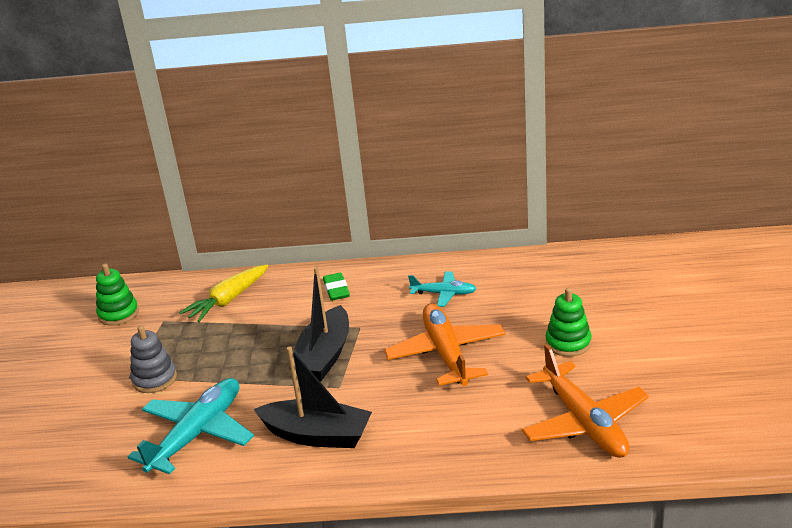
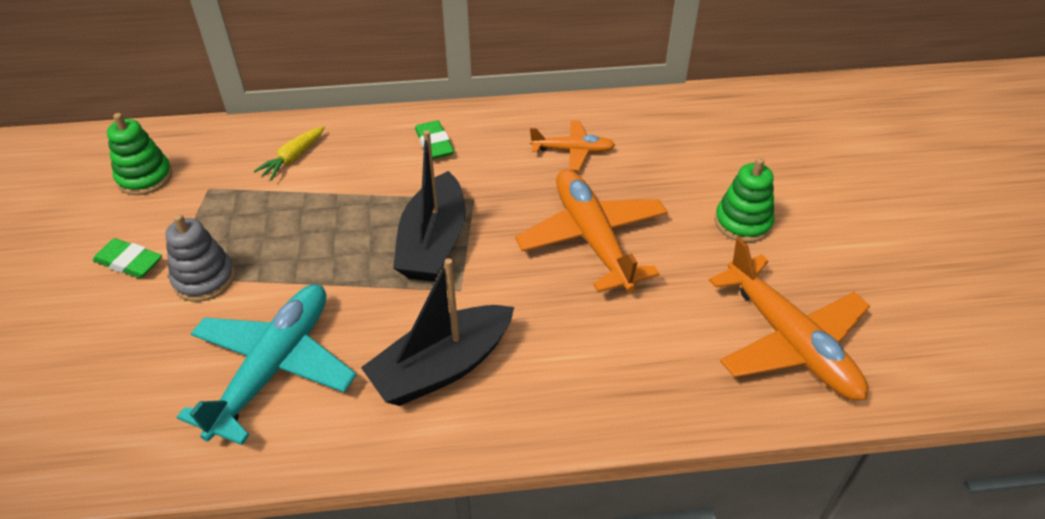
camera: 10 degrees left, 15 degrees up
yellow carrot [179,264,268,322] -> yellow carrot [254,126,325,180], size x0.64
black boat [253,347,372,448] -> black boat turned 135 degrees clockwise [361,258,514,406]
turquoise plane [408,271,477,307] -> orange plane [530,120,615,171]
none -> green eraser [93,238,162,278]

